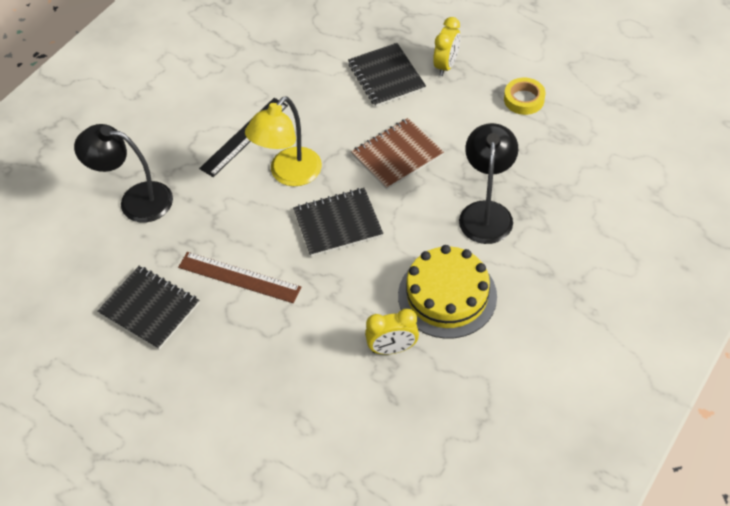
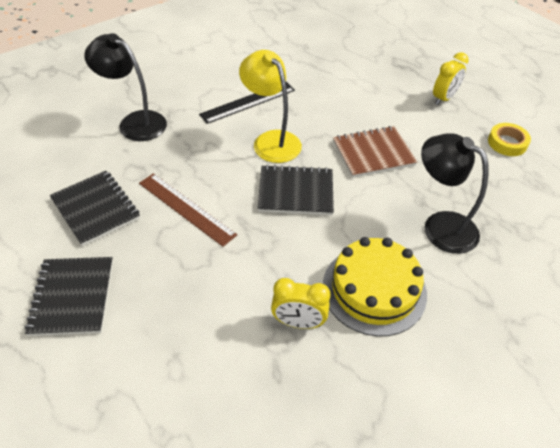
camera: 15 degrees right, 5 degrees down
yellow lamp [245,96,322,186] -> yellow lamp turned 90 degrees clockwise [239,50,302,163]
black notebook [348,43,426,107] -> black notebook moved to [25,257,113,336]
black lamp [459,123,518,244] -> black lamp turned 75 degrees counterclockwise [421,133,489,254]

